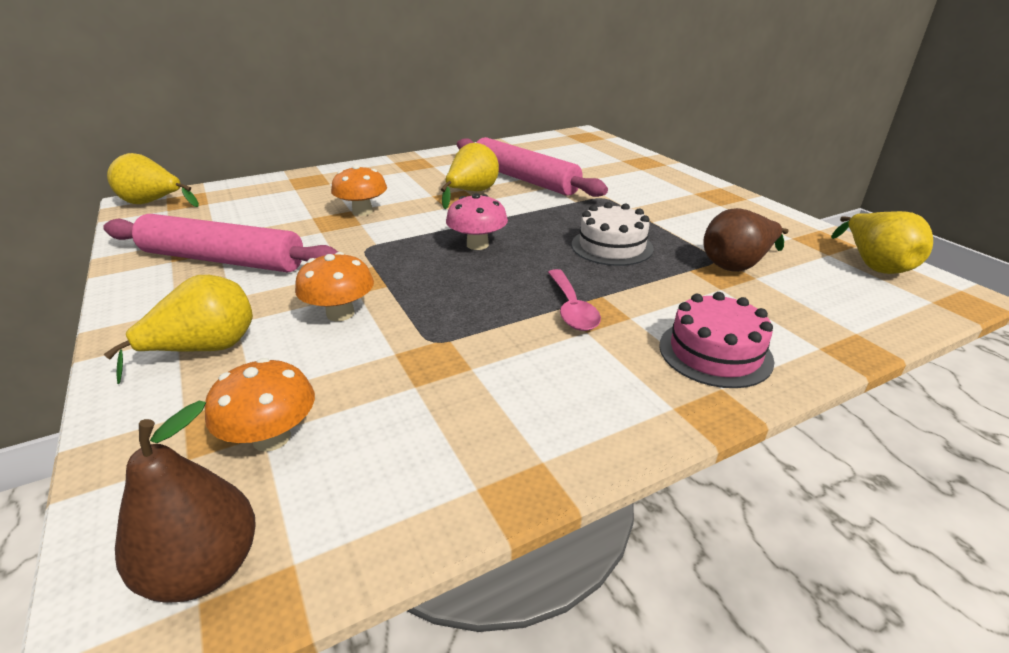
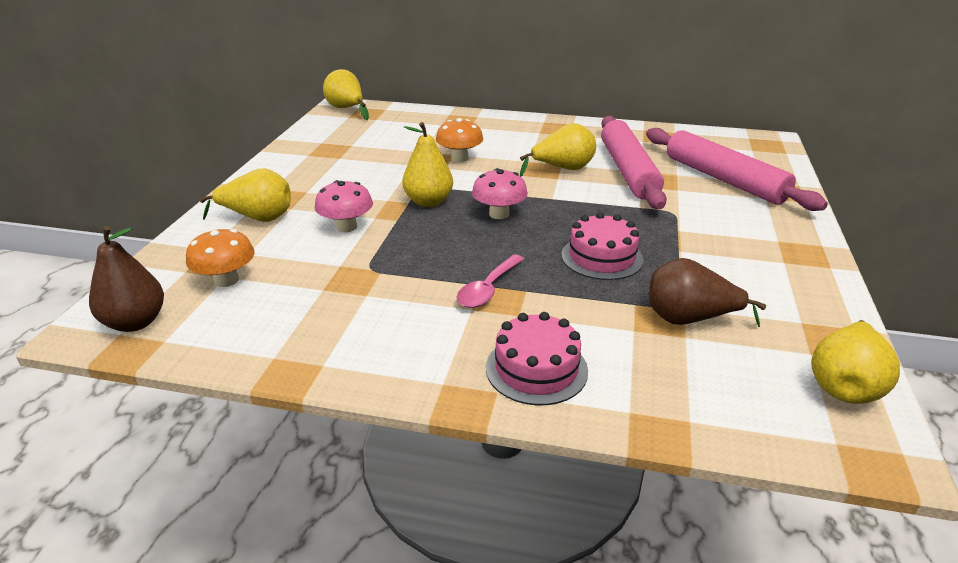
camera: 40 degrees right, 0 degrees up
pink rolling pin [103,214,338,273] -> pink rolling pin moved to [646,128,828,211]
orange mushroom [295,252,374,321] -> pink mushroom [315,180,373,232]
white cake [572,202,654,266] -> pink cake [561,212,644,280]
none -> yellow pear [402,122,453,207]

